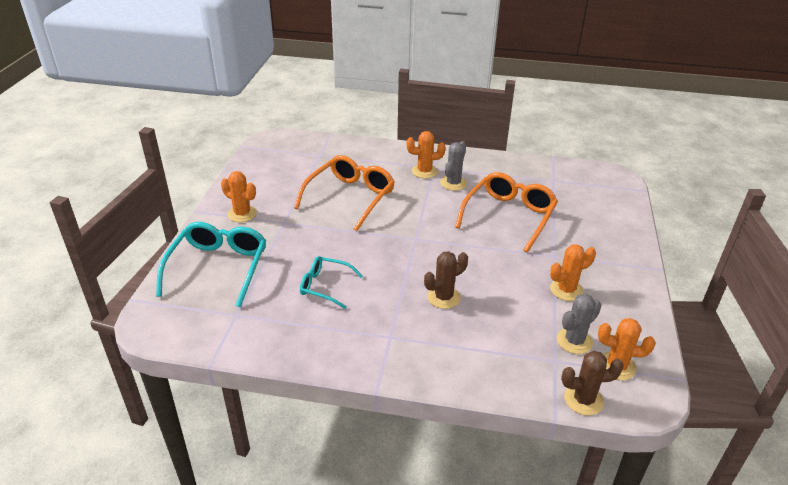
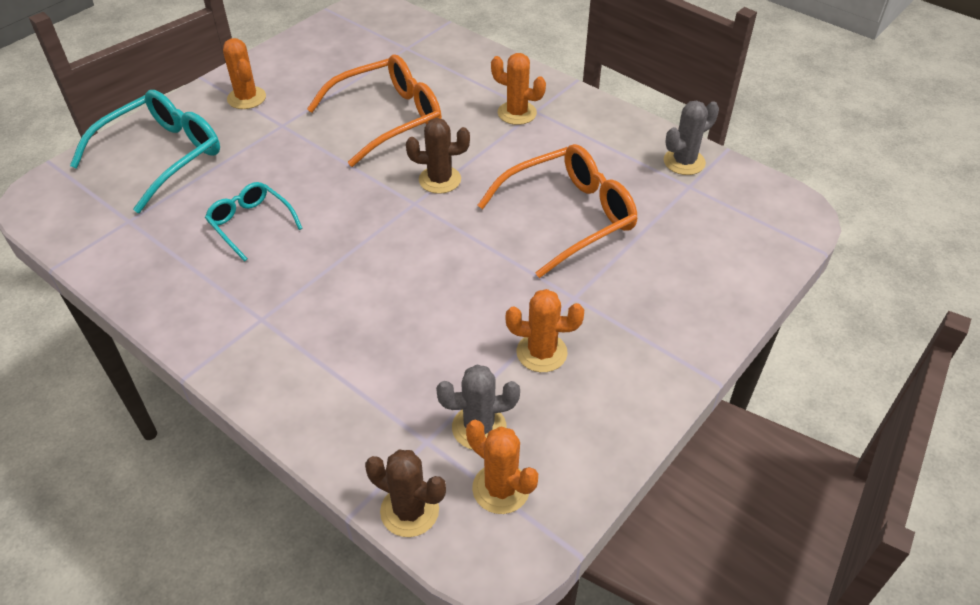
camera: 30 degrees right, 10 degrees up
brown cactus [424,251,468,309] -> brown cactus moved to [406,118,470,194]
grey cactus [440,141,467,191] -> grey cactus moved to [664,101,719,175]

